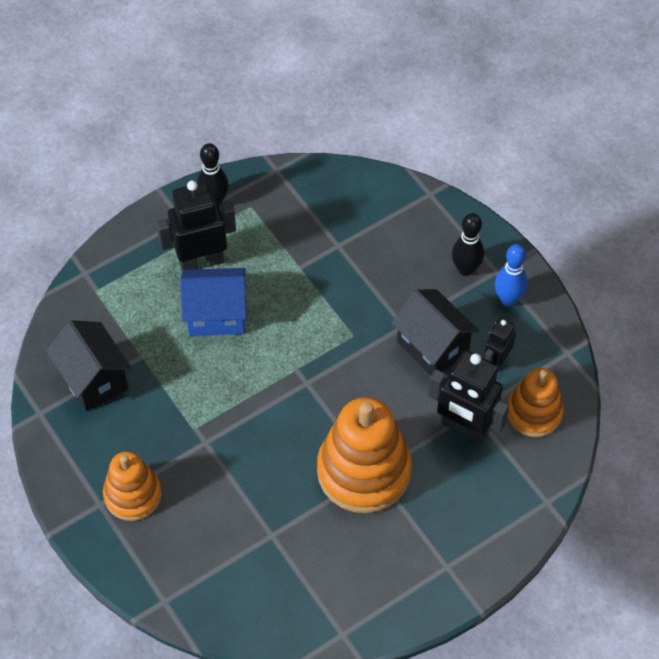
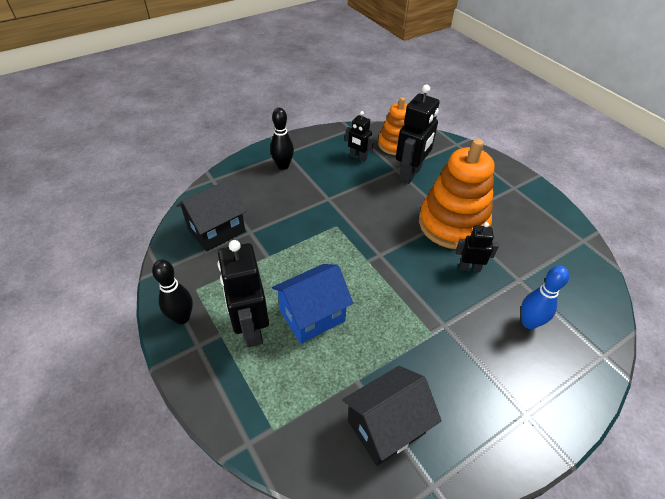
camera: 90 degrees left, 10 degrees down
orange stacking toy [103,451,162,521] -> none
blue house [180,268,247,336] -> blue house turned 60 degrees clockwise [272,264,353,344]
black house [391,289,479,375] -> black house moved to [176,179,247,252]
blue bowling pin [495,244,528,306] -> blue bowling pin moved to [521,266,569,329]
none -> black robot [456,222,499,272]

